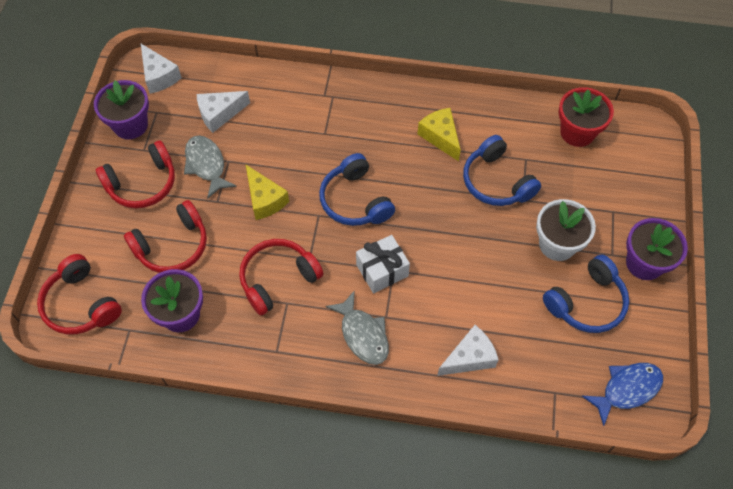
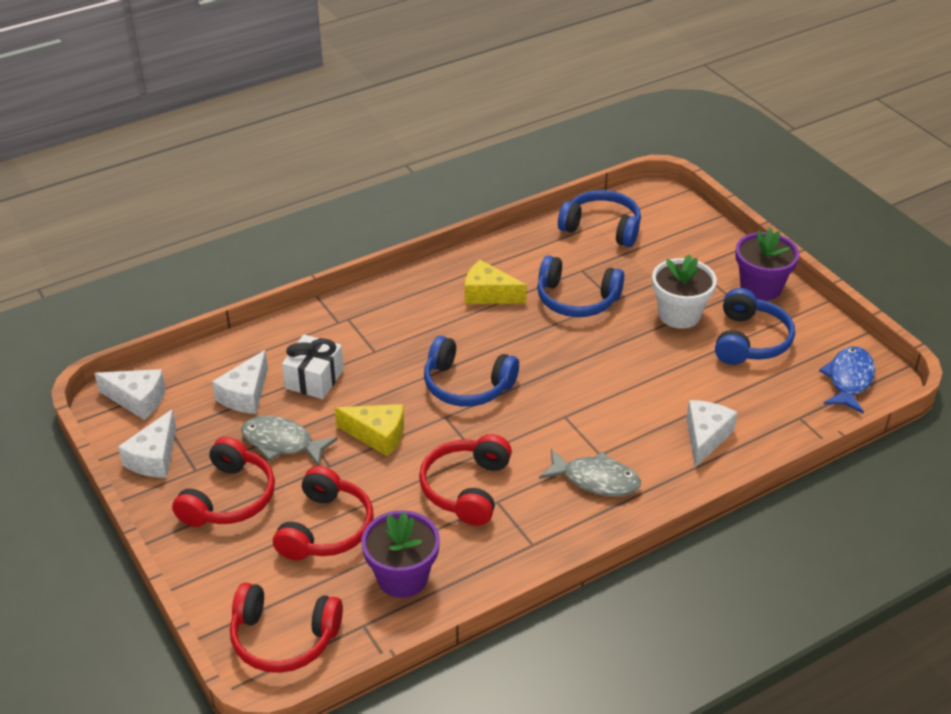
camera: 40 degrees left, 20 degrees down
purple flower pot [94,80,149,139] -> white cheese [118,409,176,478]
white gift [356,235,410,293] -> white gift moved to [282,334,344,399]
red flower pot [558,87,614,147] -> blue headphones [558,190,641,247]

